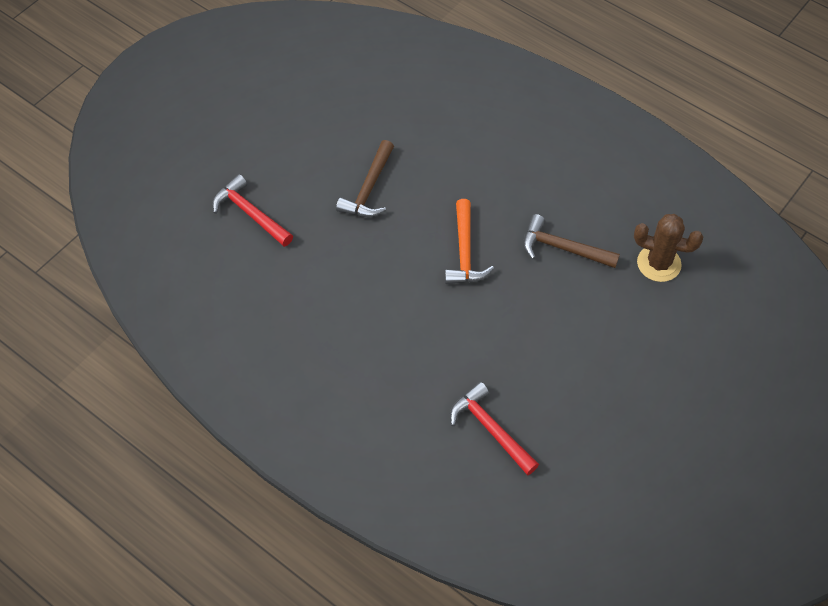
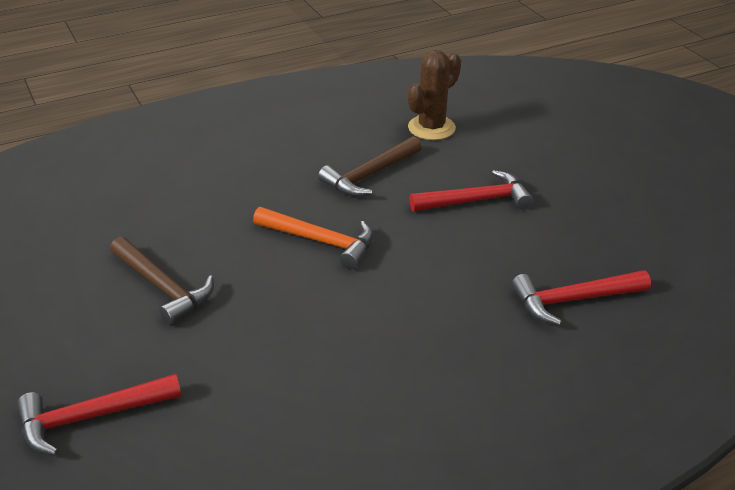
camera: 65 degrees left, 20 degrees down
none -> red hammer [410,170,533,211]

